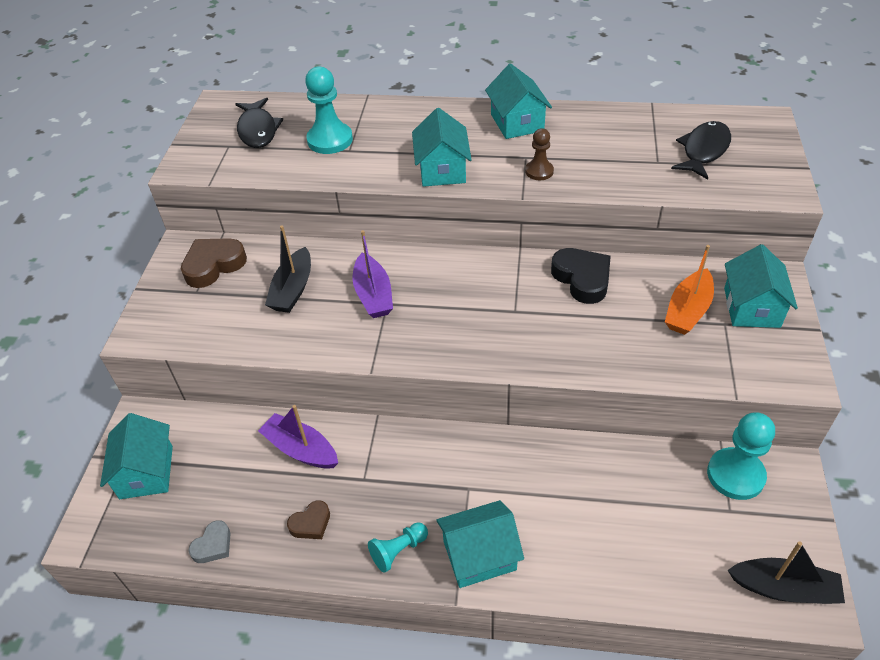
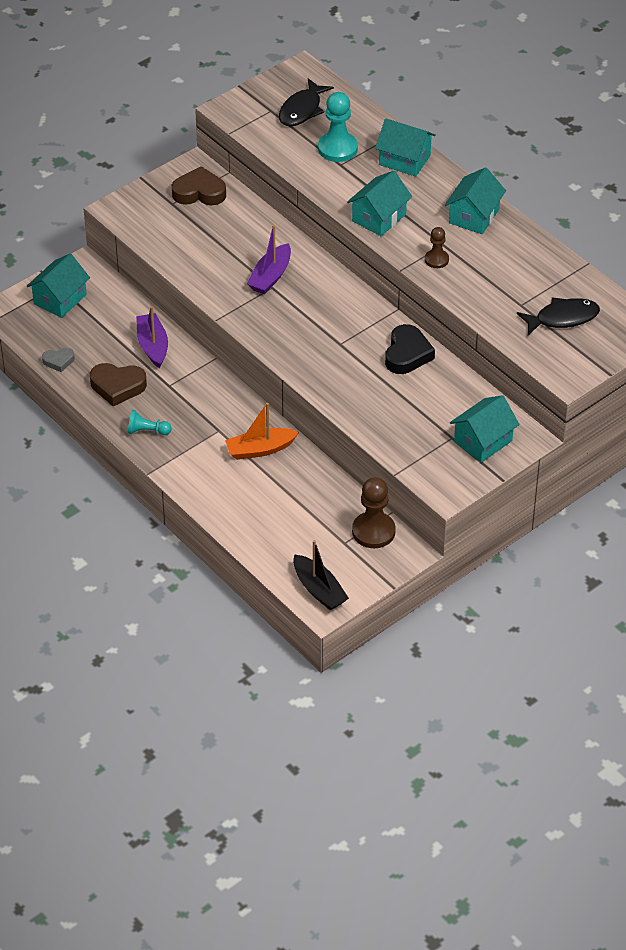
camera: 40 degrees right, 0 degrees up
black boat [265,225,311,313] -> none
brown heart [287,500,330,539] -> brown heart [90,363,147,406], size x1.76
turquoise house [436,500,524,588] -> turquoise house moved to [375,118,436,177]
orange boat [665,245,714,335] -> orange boat moved to [225,403,299,460]
turquoise pawn [707,413,775,500] -> brown pawn [352,477,396,548]

